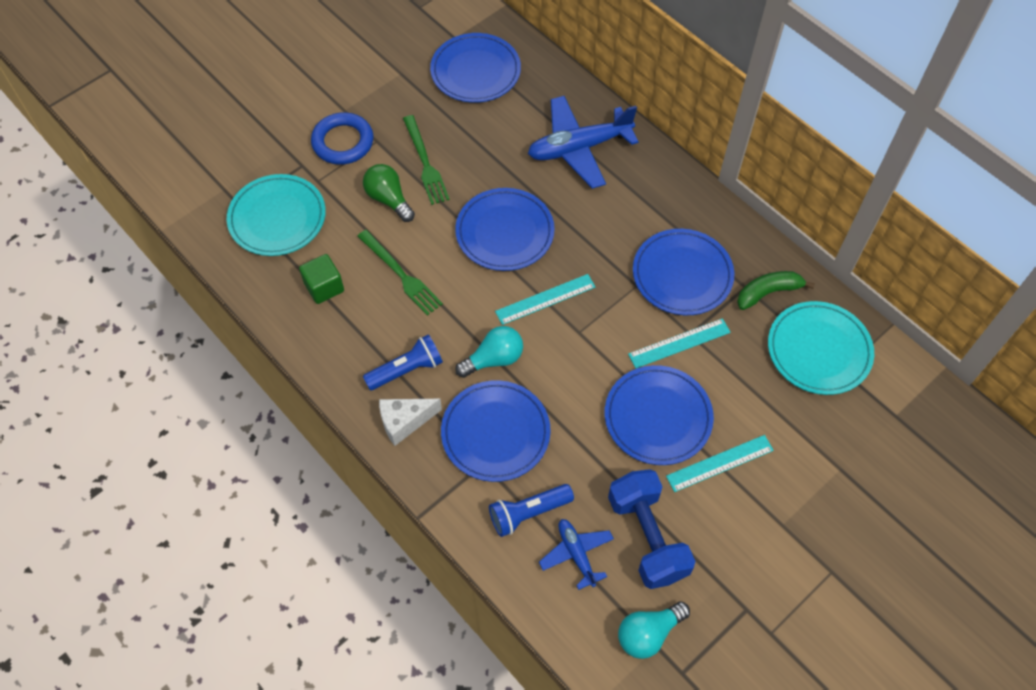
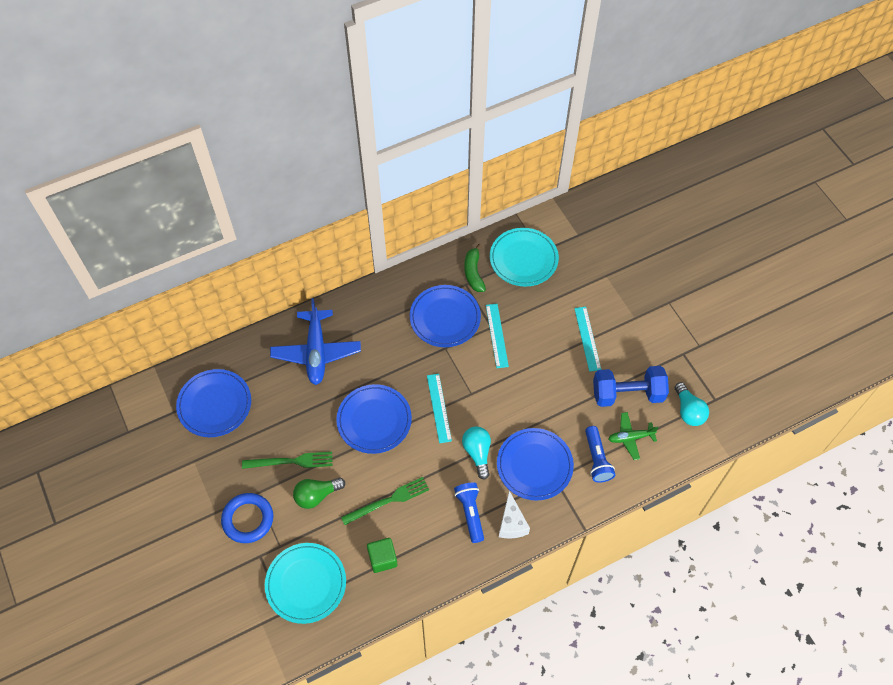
camera: 75 degrees left, 0 degrees up
blue plane [539,519,614,590] -> green plane [608,412,659,460]
blue plate [605,365,714,465] -> none

